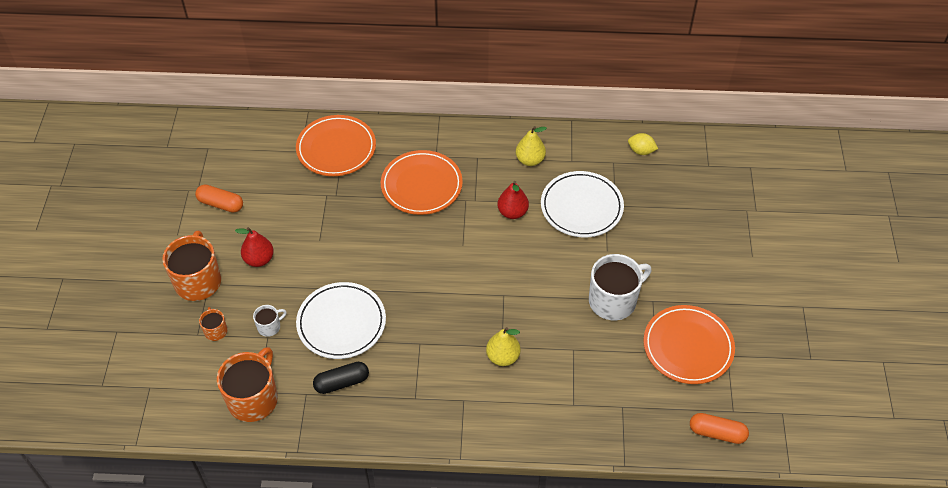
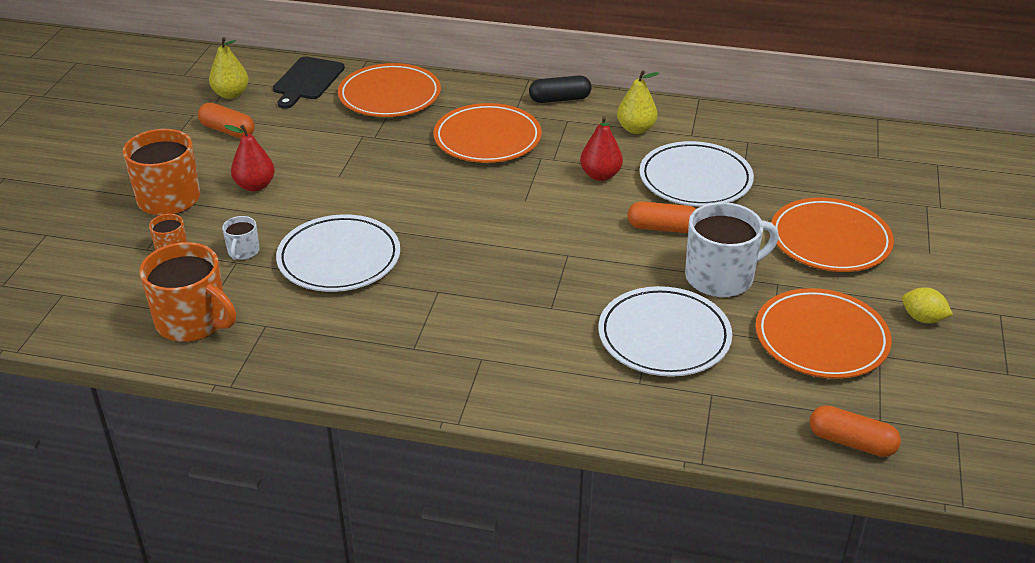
camera: 10 degrees right, 15 degrees down
orange mug [217,347,278,422] -> orange mug turned 90 degrees clockwise [140,242,236,342]
white mug [253,305,287,337] -> white mug turned 120 degrees clockwise [222,216,260,260]
black capsule [313,362,369,394] -> black capsule moved to [529,76,592,103]
yellow pear [486,327,520,366] -> yellow pear moved to [209,37,249,99]
yellow lemon [628,133,658,155] -> yellow lemon moved to [902,287,953,323]
none -> black cutting board [273,57,345,109]
none -> white plate [598,286,732,377]
none -> orange capsule [628,201,696,233]
none -> orange plate [771,198,894,272]

